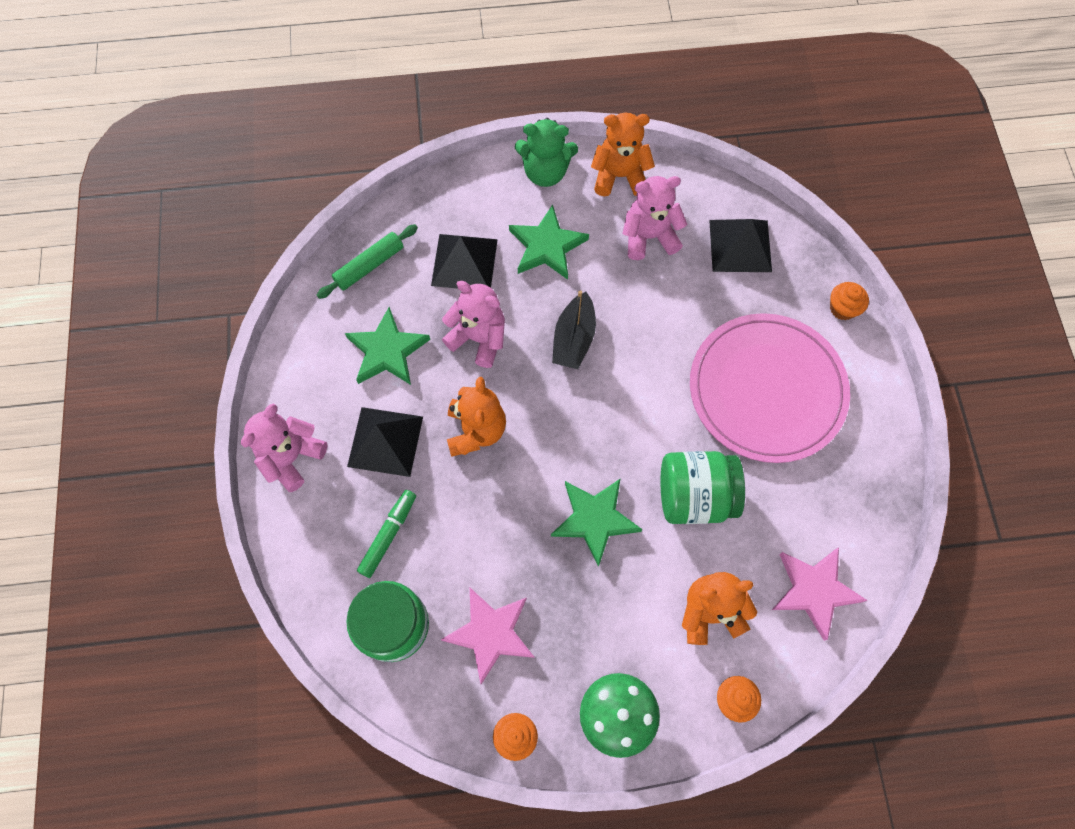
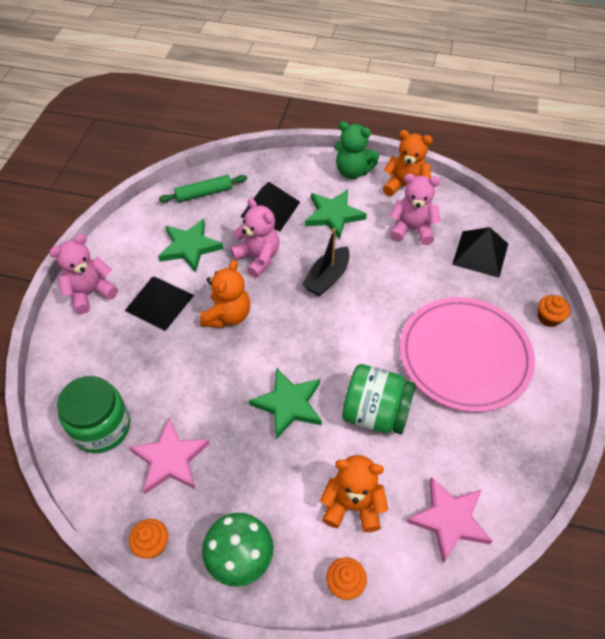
camera: 20 degrees right, 15 degrees down
green marker [357,490,416,578] -> none

